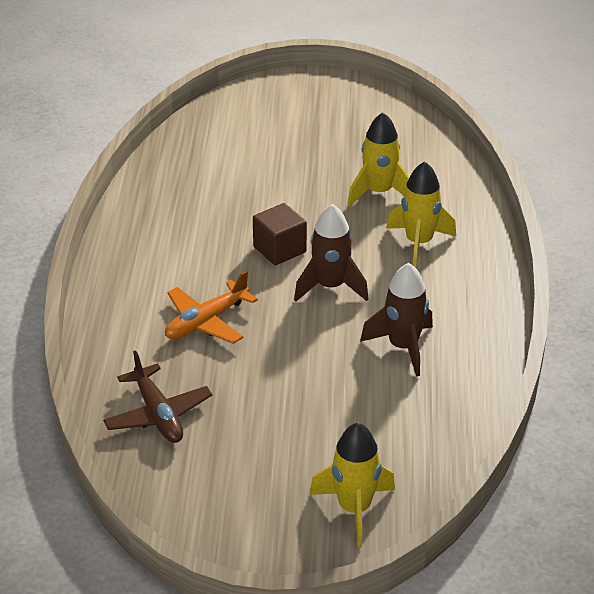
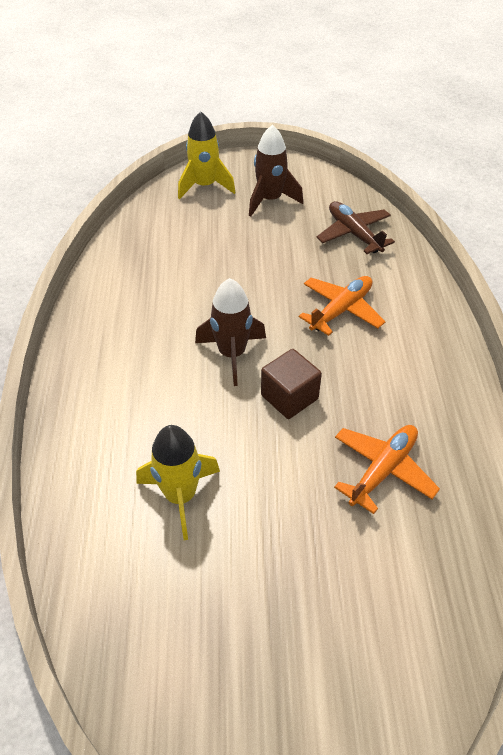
camera: 175 degrees right, 10 degrees up
brown rocket [360,263,433,377] -> brown rocket moved to [249,125,303,217]
yellow rocket [386,161,456,268] -> none
none -> orange plane [334,425,440,514]

